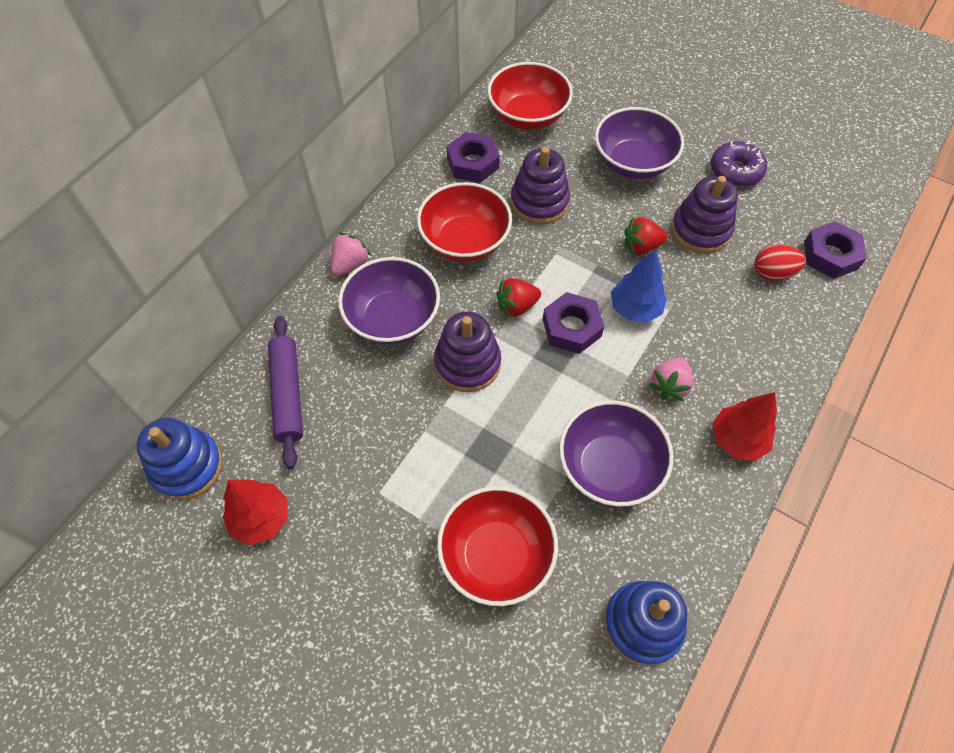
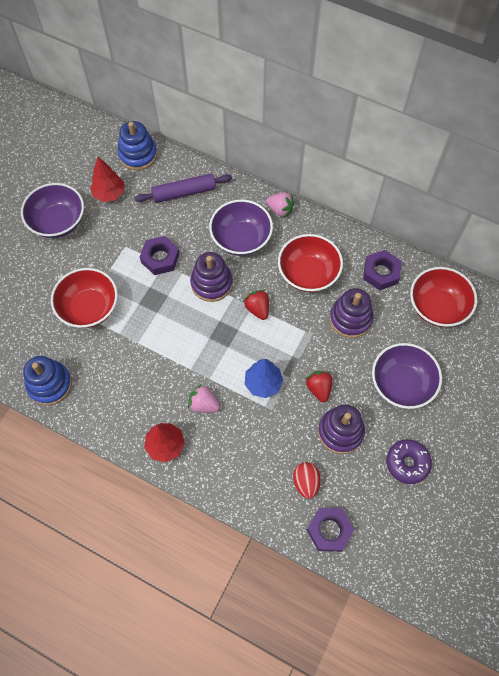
camera: 85 degrees right, 5 degrees up
purple nut [543,292,605,354] -> purple nut moved to [140,236,180,275]
purple bowl [559,401,674,506] -> purple bowl moved to [21,183,84,238]

